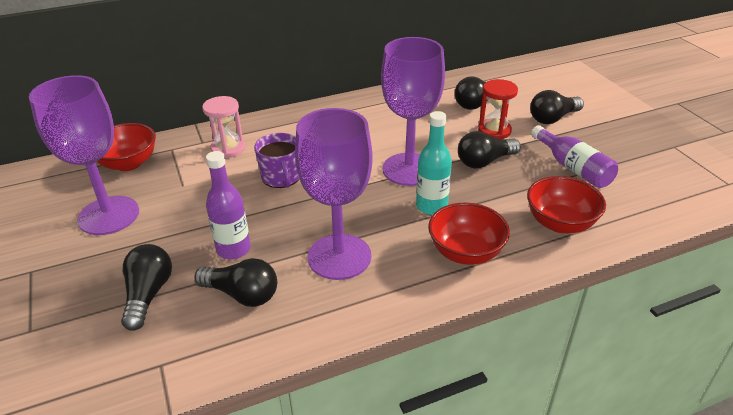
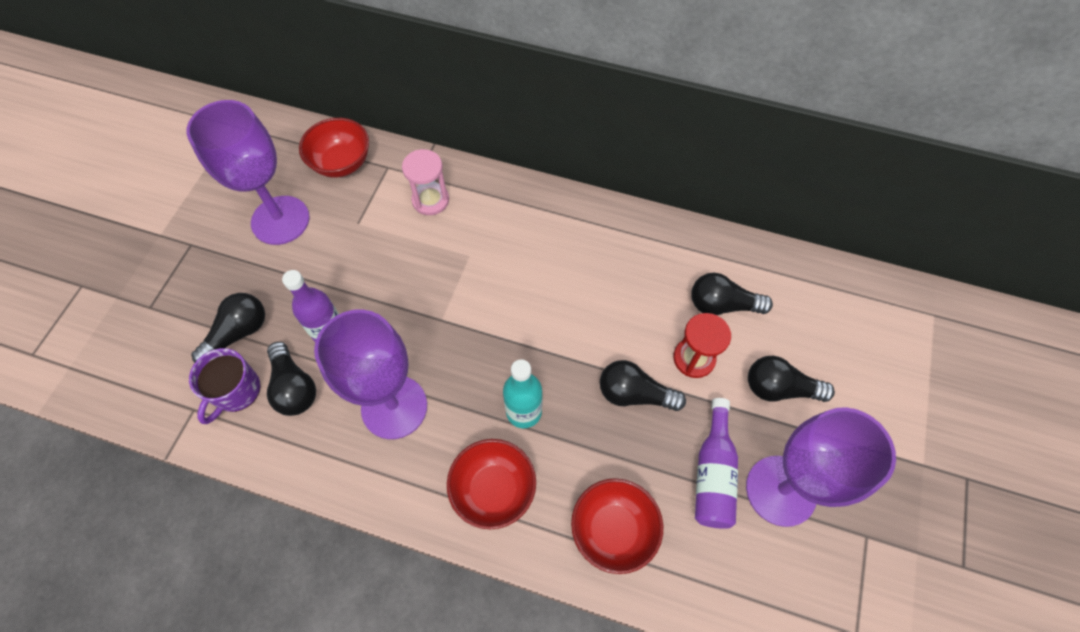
camera: 40 degrees right, 25 degrees up
purple mug [254,133,299,188] -> purple mug moved to [189,348,261,424]
purple goblet [381,37,445,186] -> purple goblet moved to [746,407,896,527]

